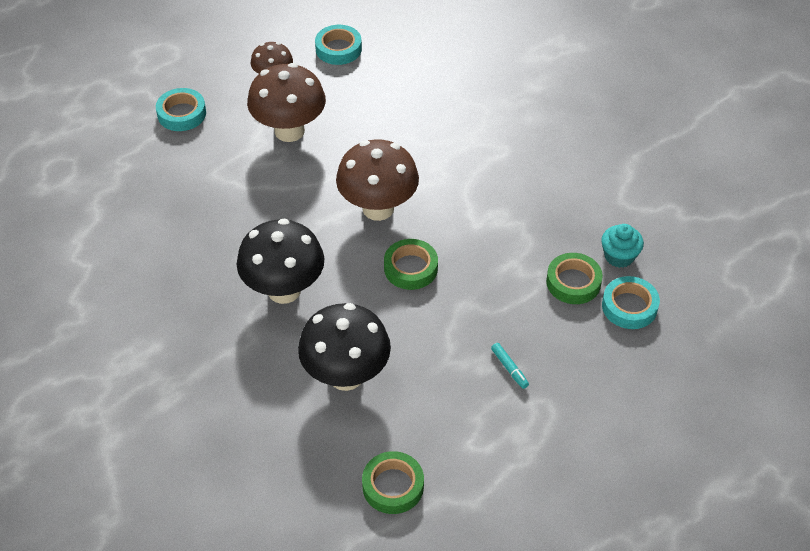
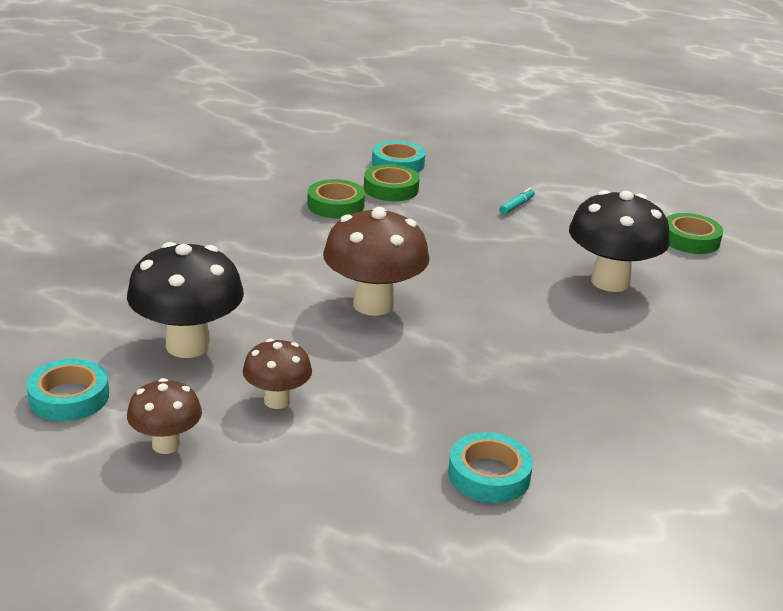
camera: 115 degrees left, 20 degrees down
turquoise tape [156,88,206,131] -> turquoise tape moved to [448,432,533,503]
black mushroom [237,218,324,304] -> black mushroom moved to [127,242,244,358]
brown mushroom [247,63,326,142] -> brown mushroom [243,339,312,409], size x0.57
green tape [384,239,438,290] -> green tape moved to [307,179,365,218]
turquoise cupcake [601,224,644,268] -> none

